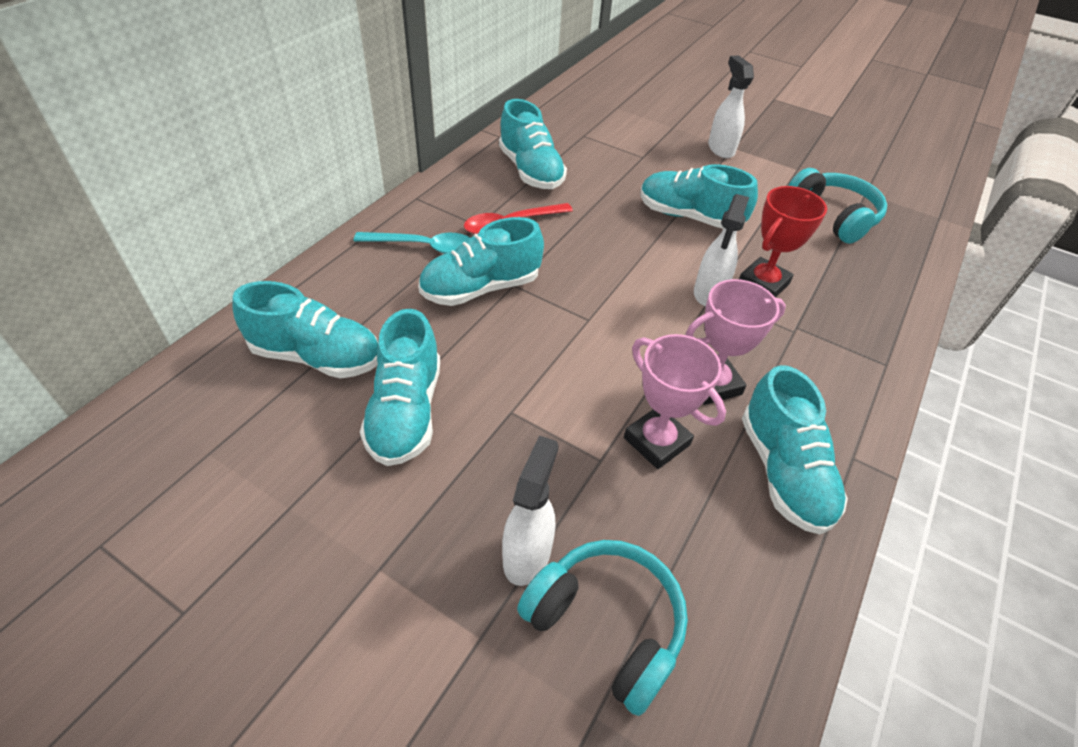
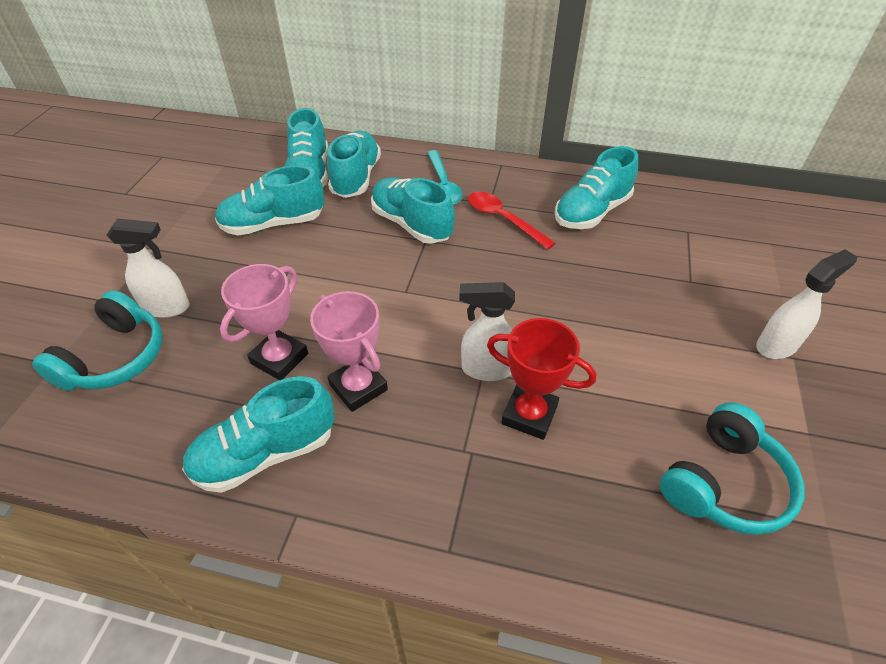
camera: 75 degrees right, 0 degrees up
turquoise shoe [640,164,758,229] -> turquoise shoe moved to [327,131,381,198]

